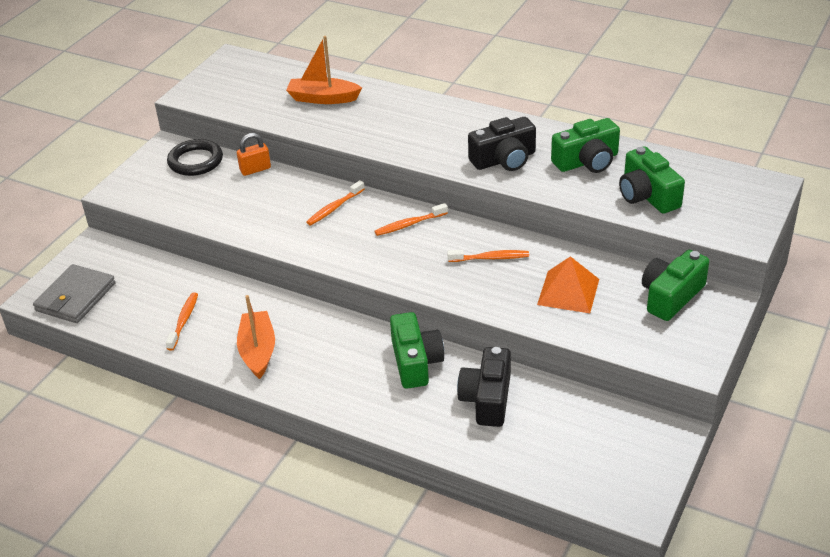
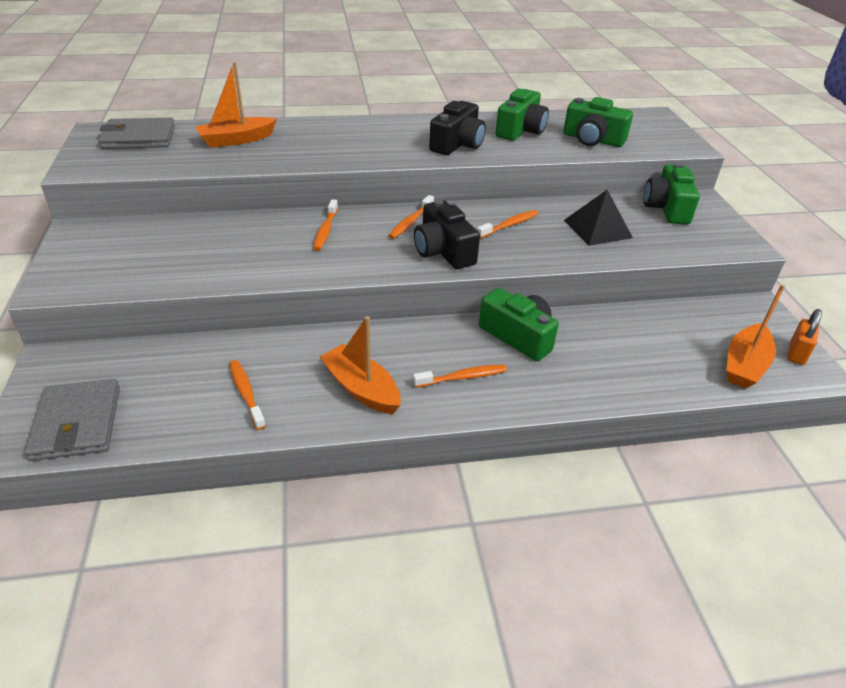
camera: 40 degrees left, 0 degrees up
black ring [167,139,223,176] -> none
orange padlock [237,133,271,176] -> orange padlock moved to [787,309,822,365]
black camera [457,347,511,427] -> black camera moved to [414,199,480,269]
orange pyramid [537,256,599,313] -> black pyramid [564,190,633,246]
none -> grey wallet [98,118,175,149]
none -> orange toothbrush [413,364,507,388]
none -> orange boat [726,285,785,389]

